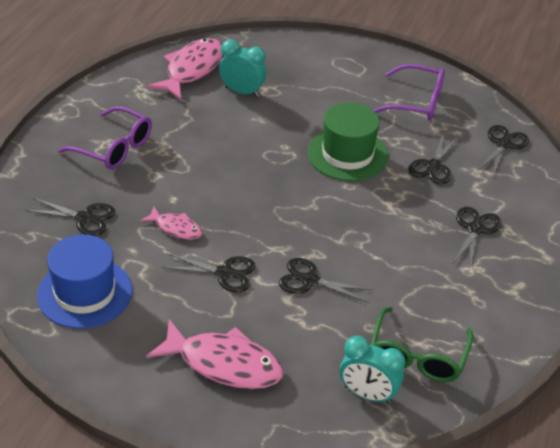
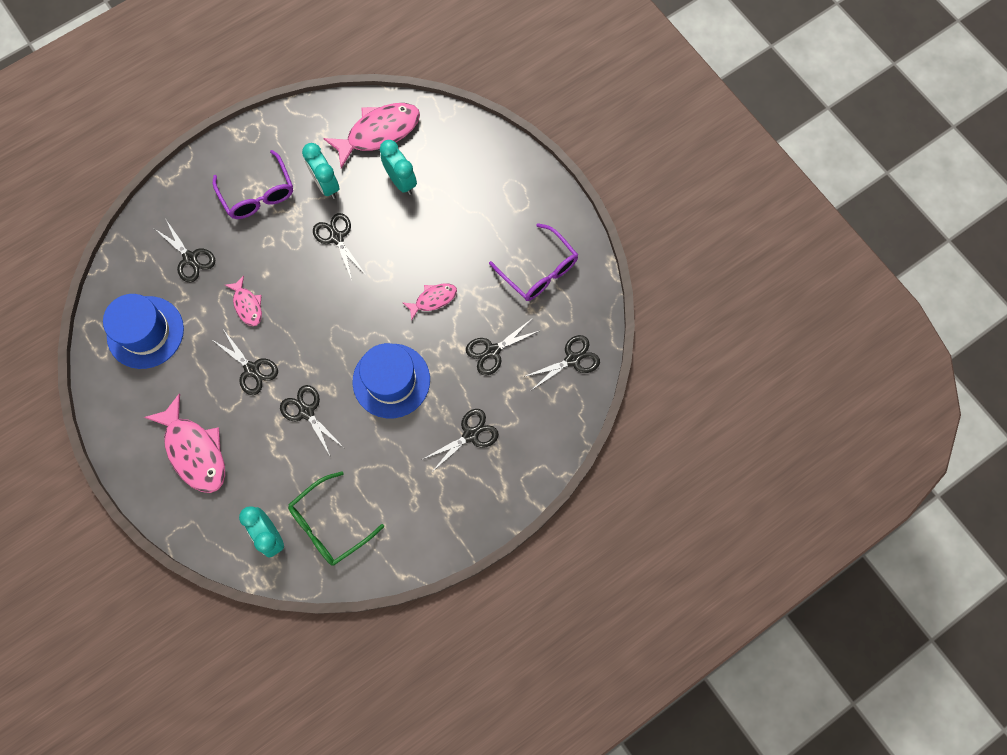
camera: 35 degrees right, 30 degrees up
green hat [307,103,388,181] -> pink fish [402,283,457,321]
none -> turquoise clock [302,143,340,199]
none -> black scissors [313,213,366,280]
none -> blue hat [352,343,430,418]

